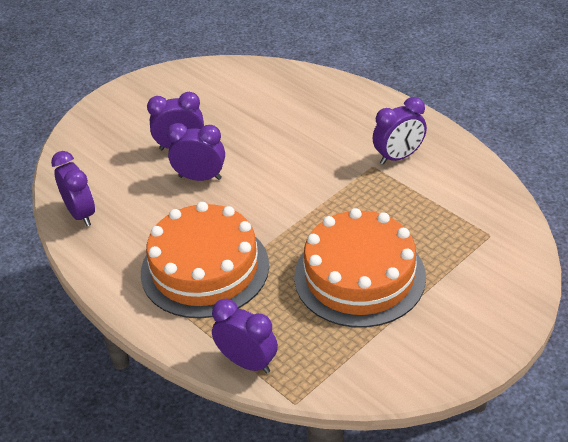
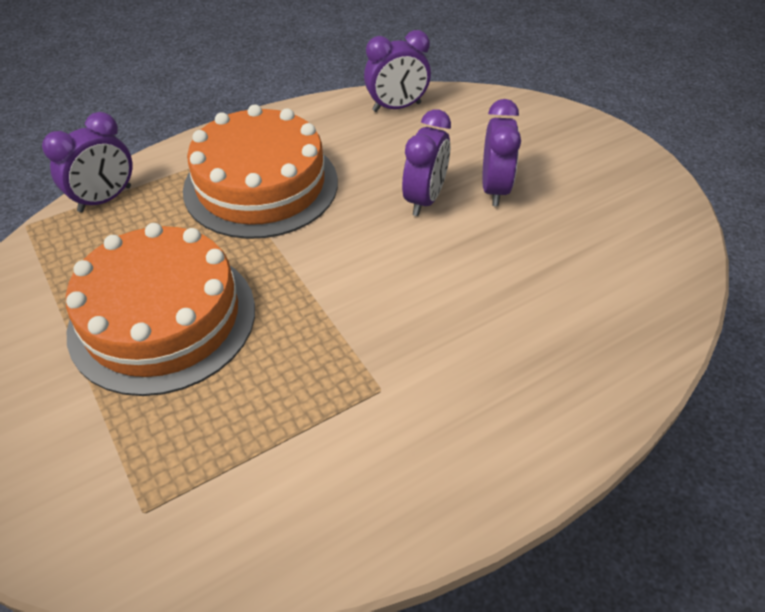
camera: 100 degrees right, 5 degrees up
purple clock [373,97,427,165] -> none

